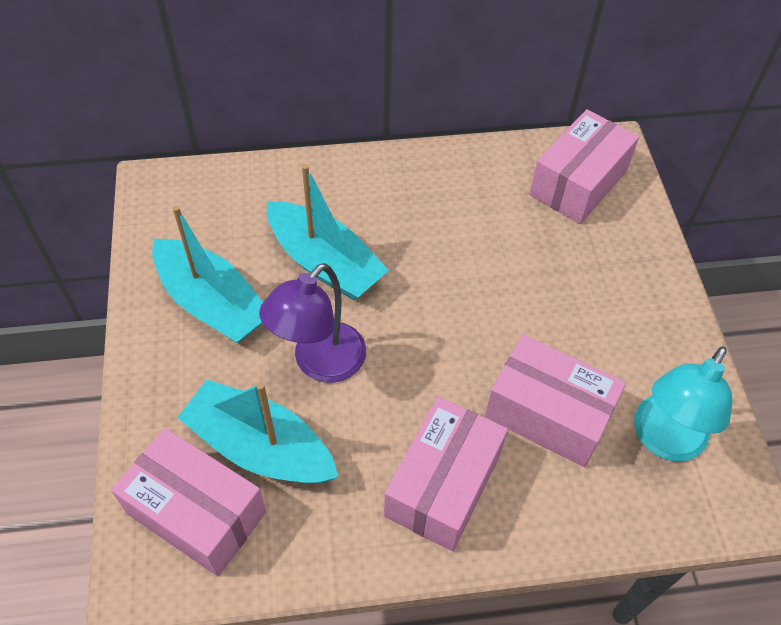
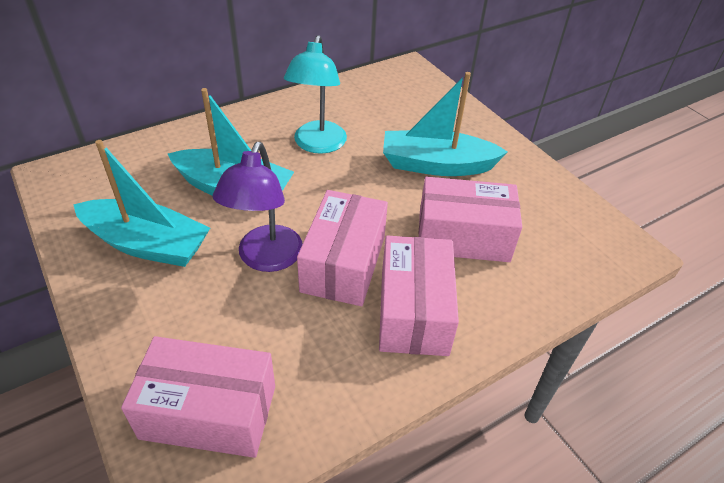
camera: 25 degrees left, 10 degrees down
turquoise boat [177,379,338,484] -> turquoise boat moved to [383,72,508,176]
pink box [529,109,639,224] -> pink box moved to [297,190,388,306]
turquoise lamp [634,346,733,461] -> turquoise lamp moved to [284,35,347,154]

